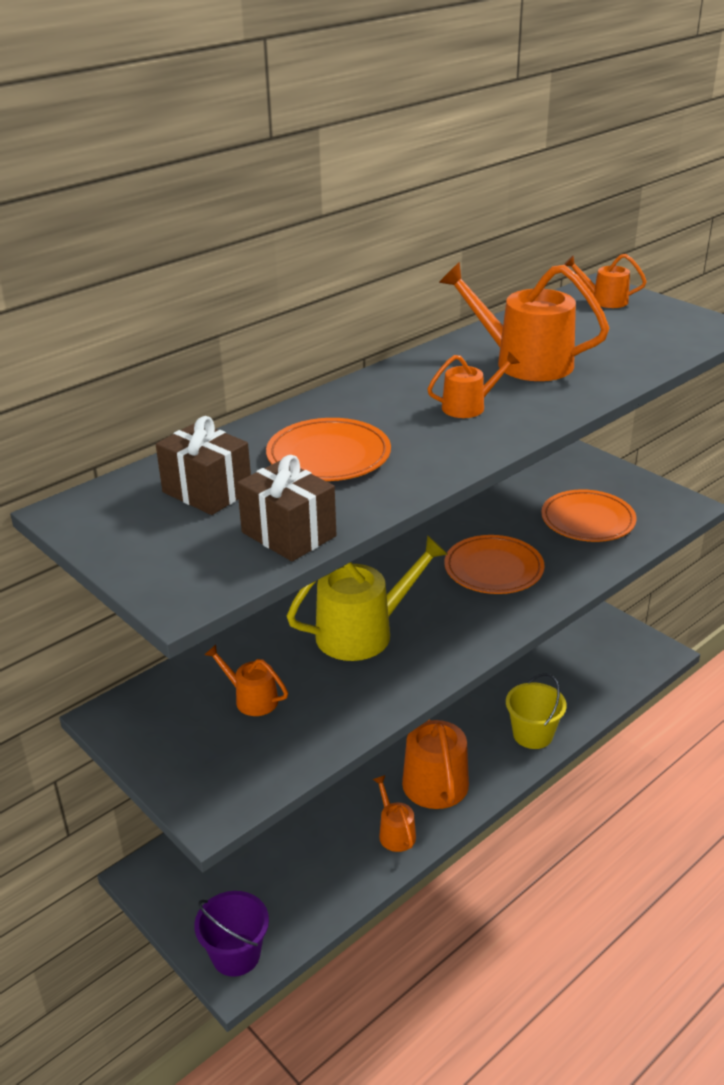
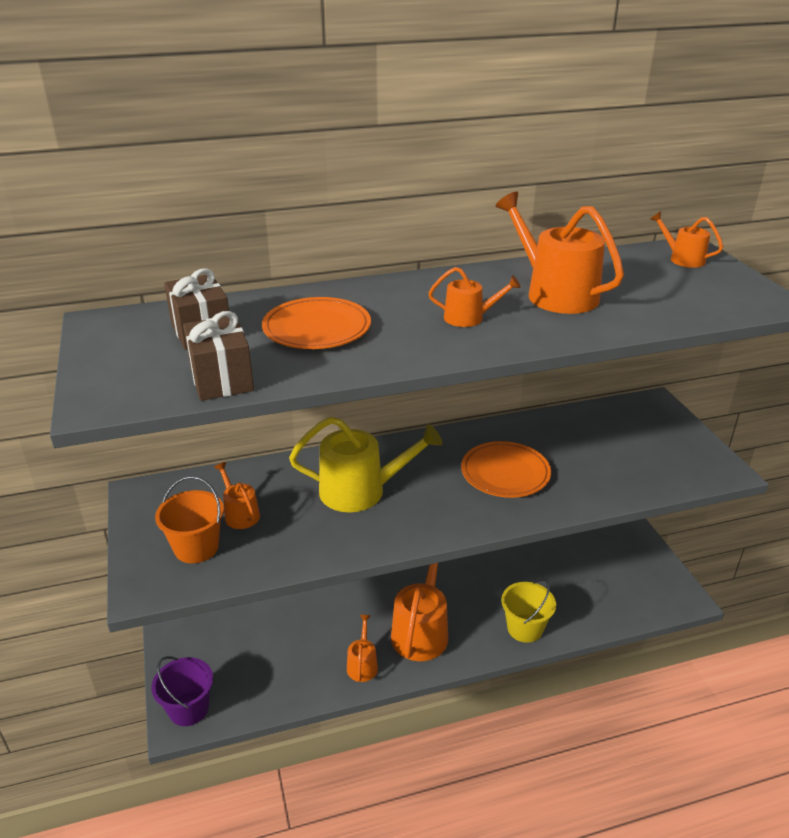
camera: 25 degrees right, 0 degrees up
orange plate [541,489,636,542] -> none
none -> orange bucket [155,476,224,563]

